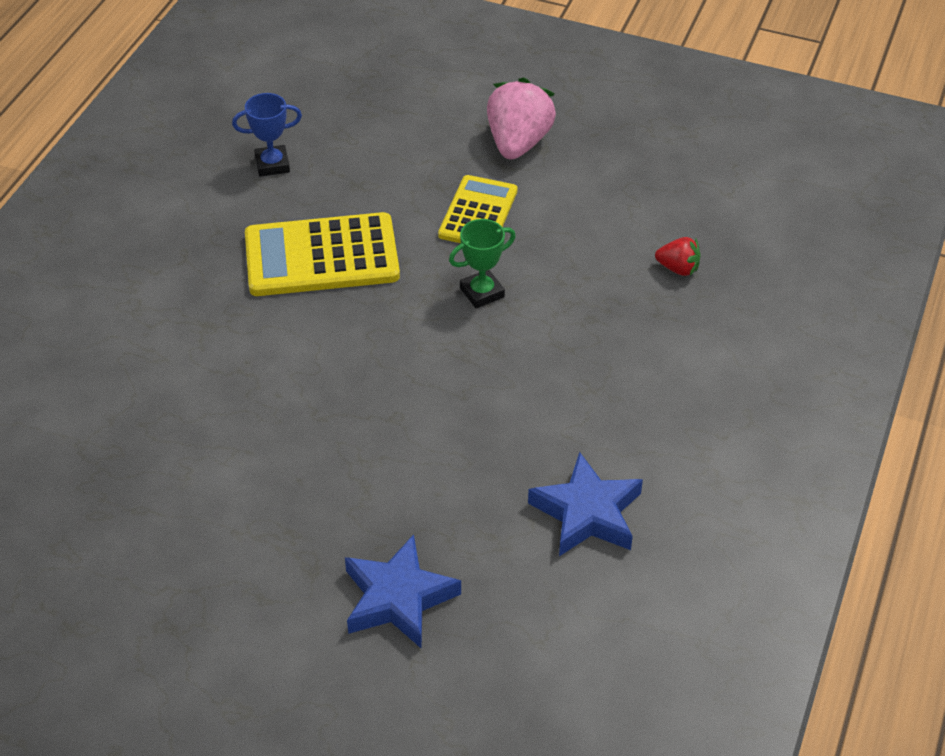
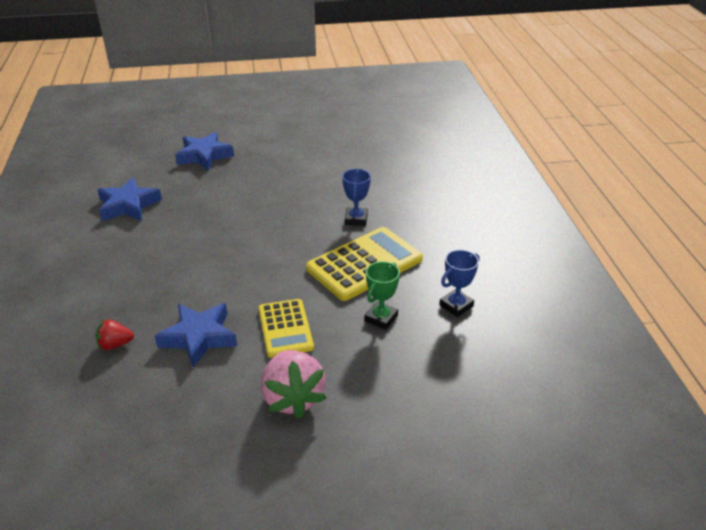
camera: 150 degrees right, 10 degrees down
green trophy [449,219,516,308] -> green trophy moved to [364,261,400,330]
none -> blue star [155,303,237,368]
none -> blue trophy [342,169,371,226]

